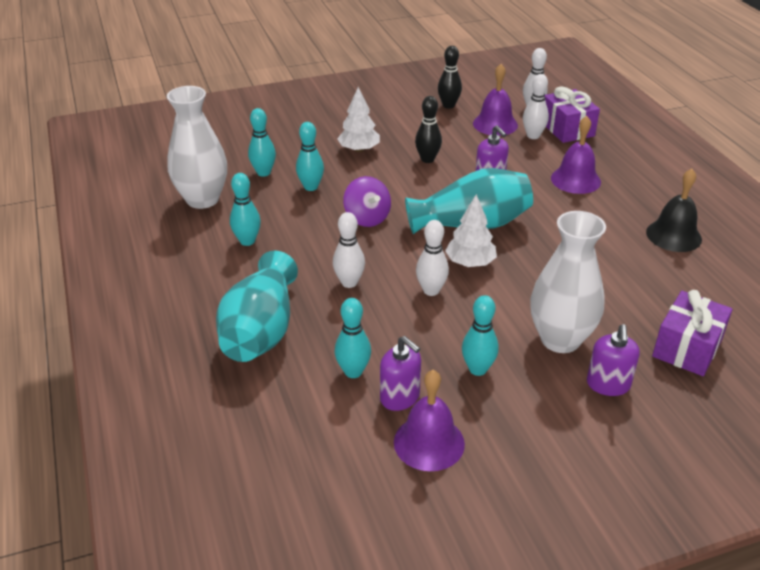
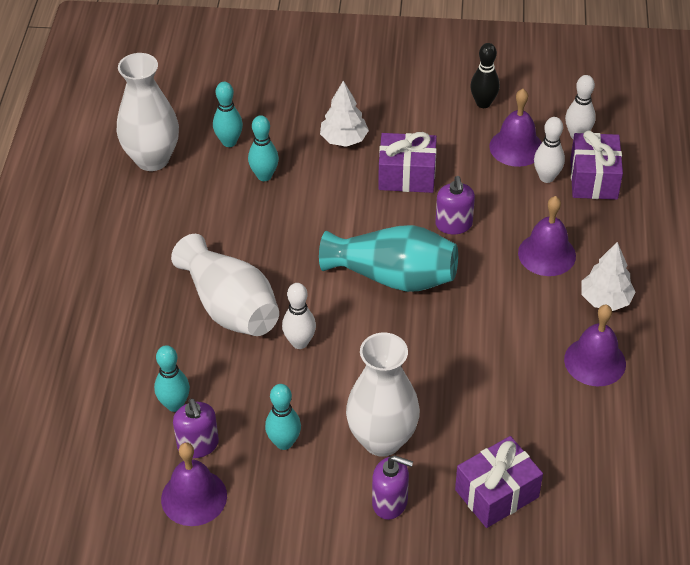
camera: 25 degrees right, 10 degrees up
turquoise vase [216,251,298,362] -> none
turquoise bowling pin [230,173,261,246] -> none
white bowling pin [333,212,365,288] -> white vase [171,234,279,336]
purple spinning top [343,176,391,227] -> none
black bowling pin [415,96,442,163] -> purple gift [378,132,437,193]
white tree [445,194,497,267] -> white tree moved to [582,242,635,311]
purple soap dispenser [587,324,640,396] -> purple soap dispenser turned 105 degrees counterclockwise [372,455,413,520]
black bell [646,169,702,252] -> purple bell [564,305,626,387]

